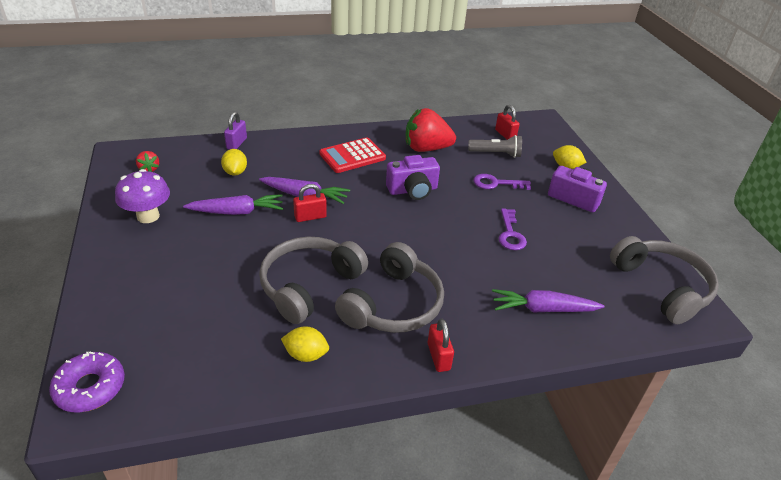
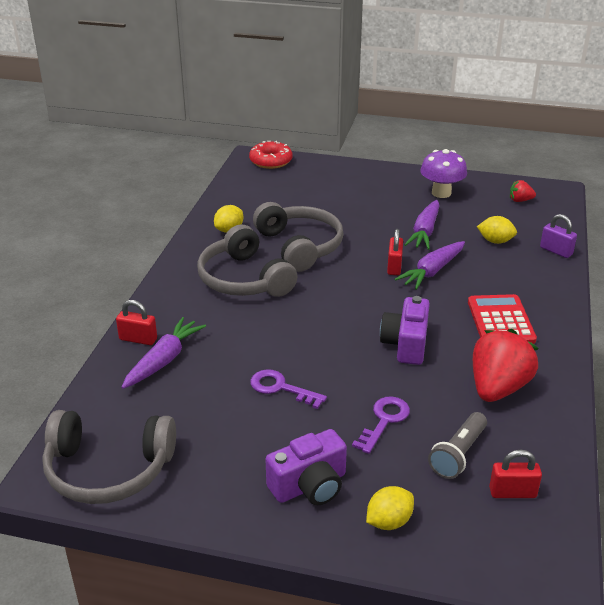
camera: 120 degrees right, 5 degrees down
purple donut [49,352,125,412] -> red donut [249,141,293,169]
red padlock [428,319,454,372] -> red padlock moved to [116,300,157,345]

